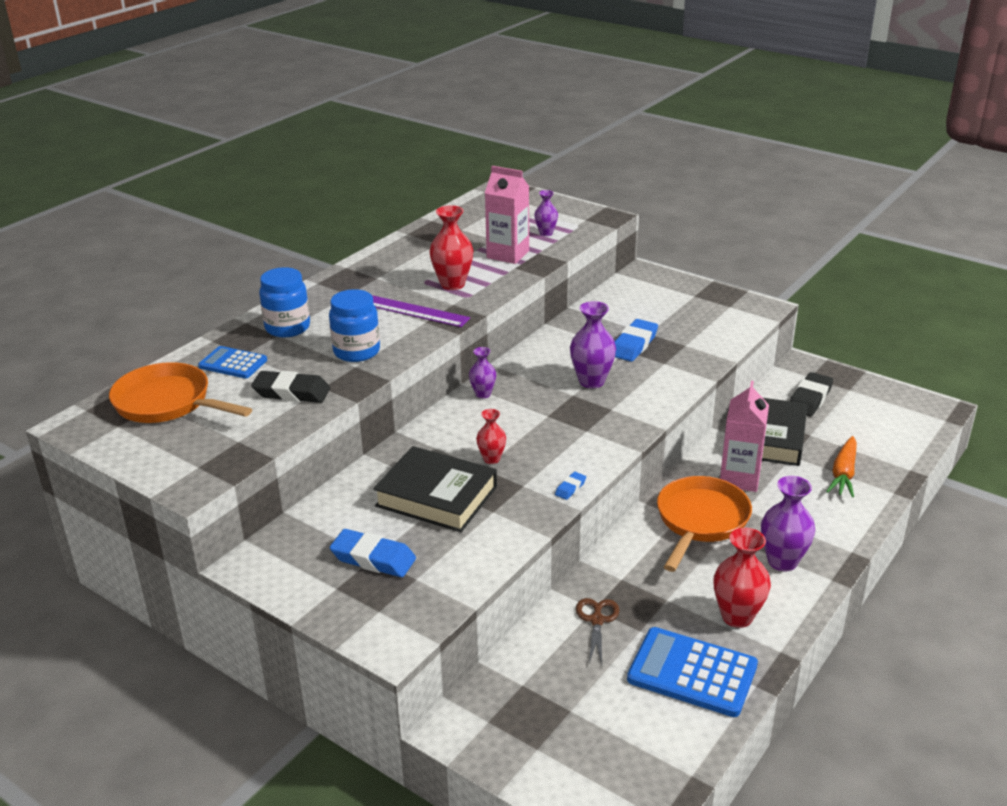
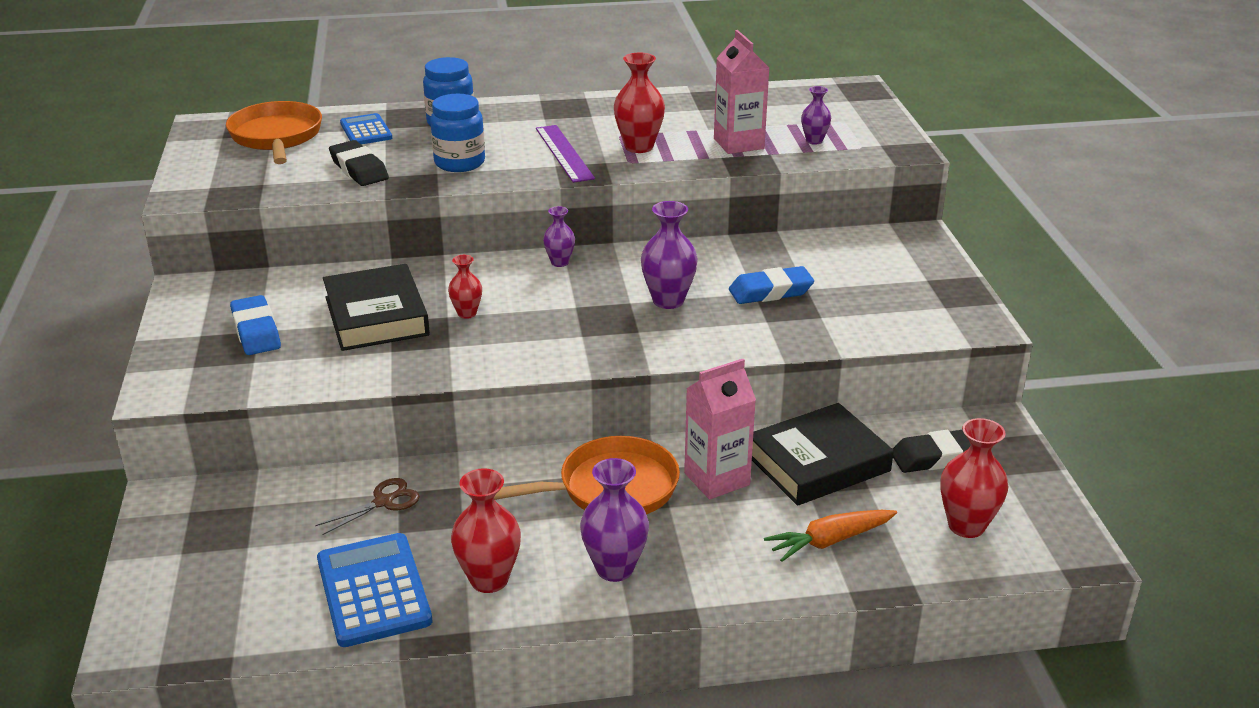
camera: 45 degrees right, 0 degrees up
blue eraser [555,472,586,500] -> none
none -> red vase [940,418,1008,538]

